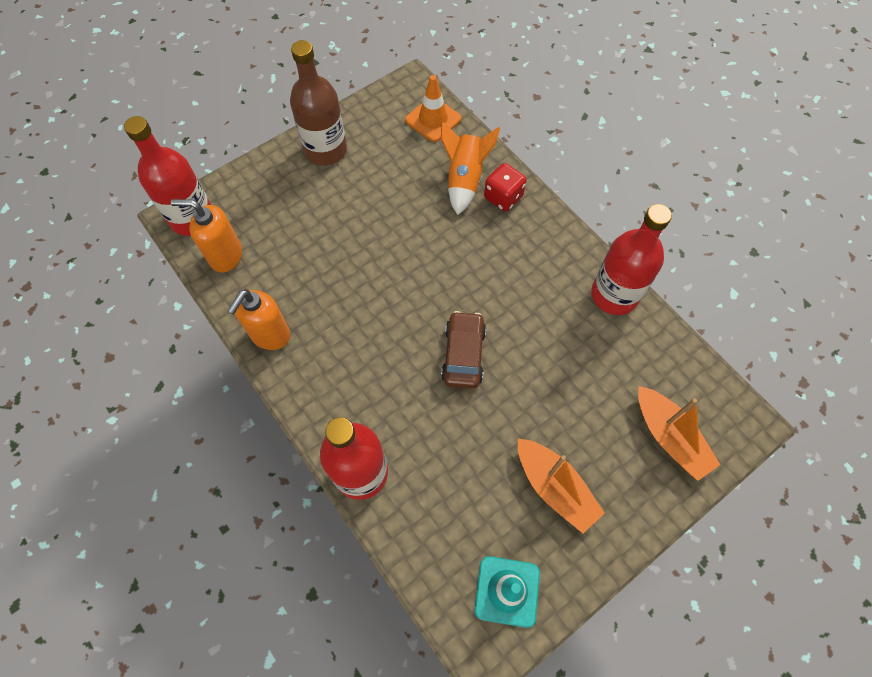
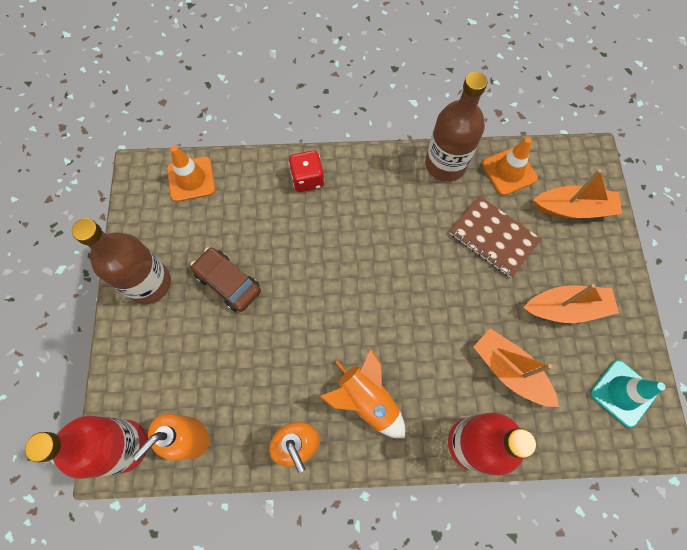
camera: 55 degrees left, 5 degrees up
orange rocket [441,121,500,215] -> orange rocket moved to [319,349,405,438]
brown car [441,311,486,389] -> brown car moved to [191,247,261,312]
red bottle [591,204,672,315] -> brown bottle [425,72,488,182]
none -> brown notebook [449,196,542,278]
none -> orange boat [473,328,559,407]
none -> orange traffic cone [482,137,538,196]

